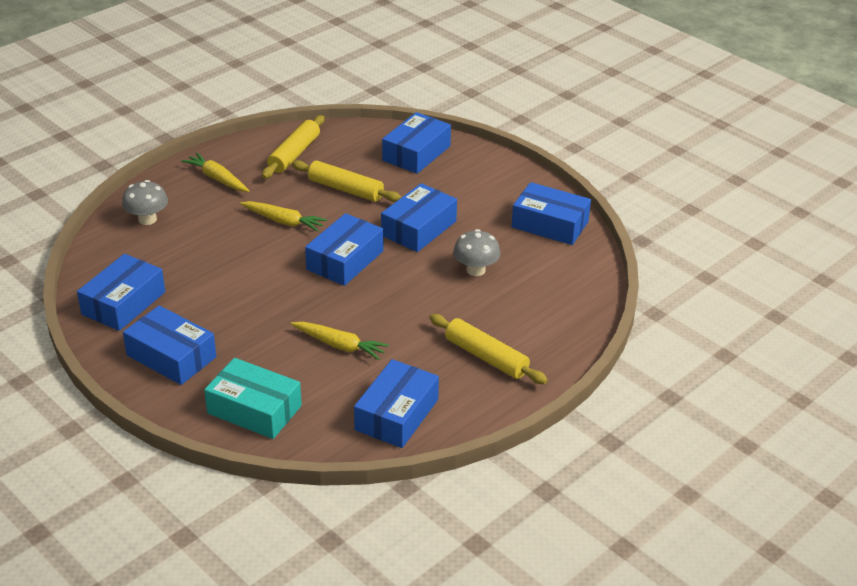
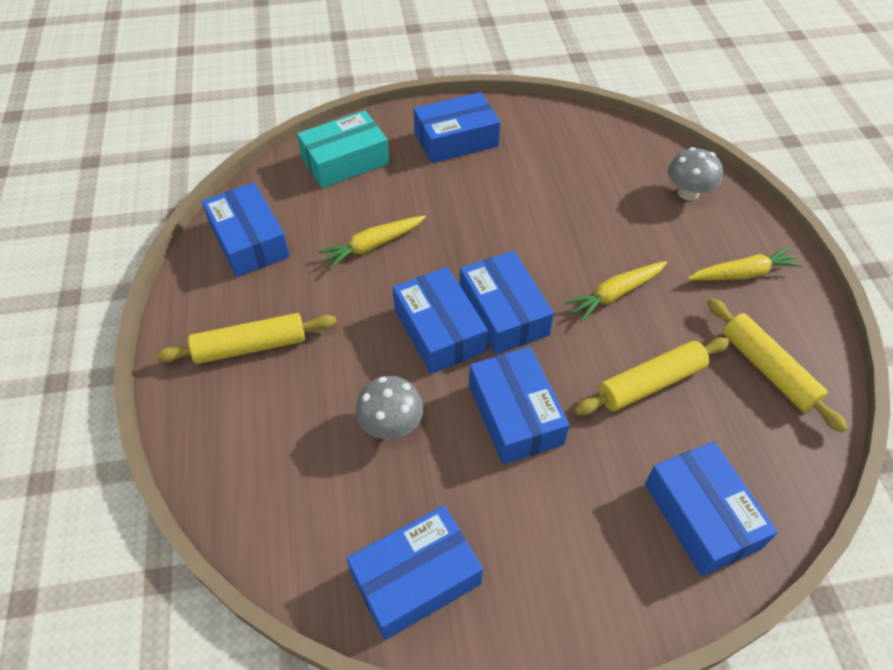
camera: 125 degrees right, 15 degrees up
blue box [77,254,165,331] -> blue box moved to [393,267,488,374]

